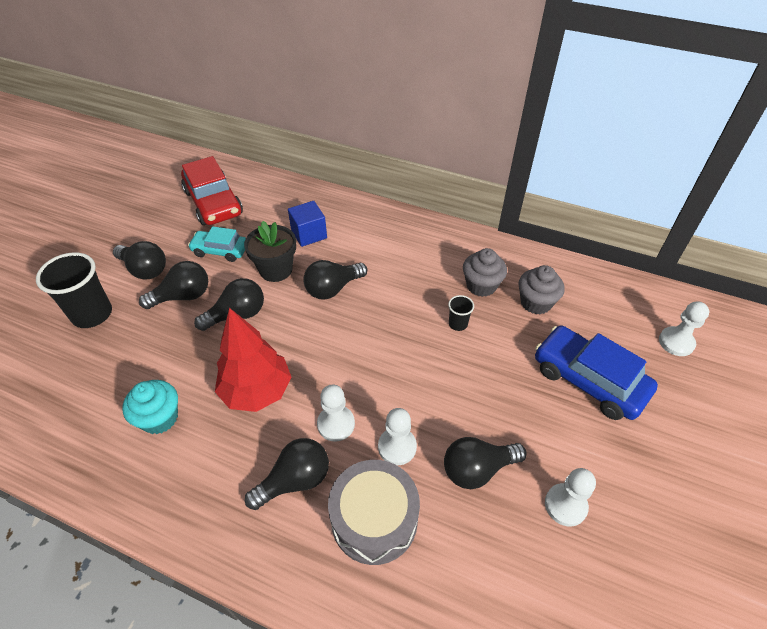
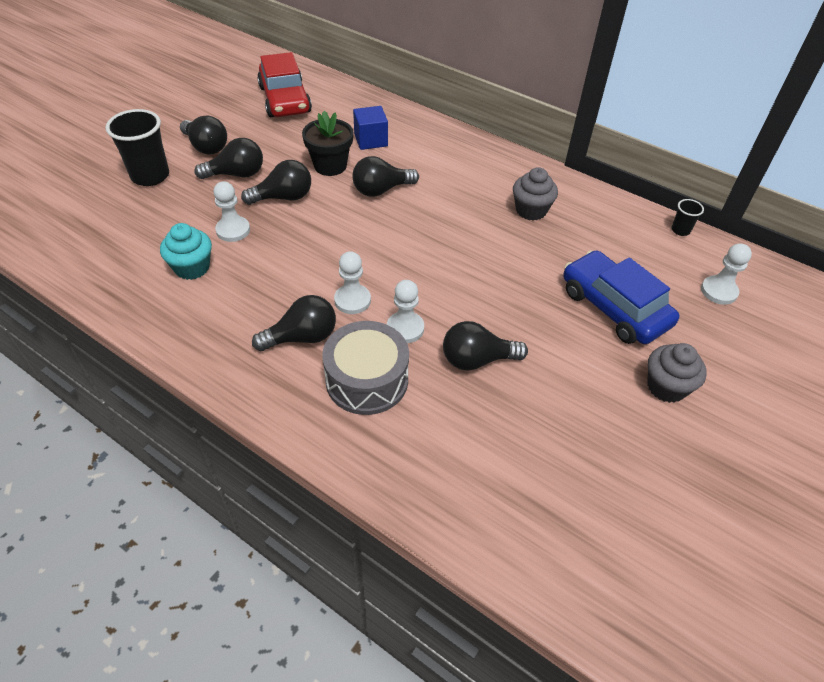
camera: 10 degrees right, 0 degrees up
turquoise car [188,226,246,262] -> none
red tree [215,308,291,412] -> none
black cup [448,295,474,331] -> black cup moved to [671,199,704,236]
grey cupcake [518,265,565,314] -> grey cupcake moved to [647,343,707,403]
white pawn [545,468,596,527] -> white pawn moved to [213,181,250,242]

